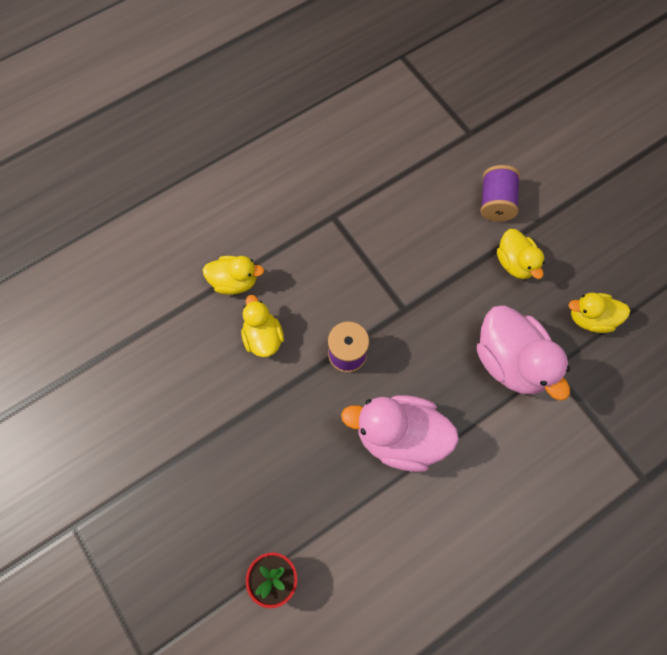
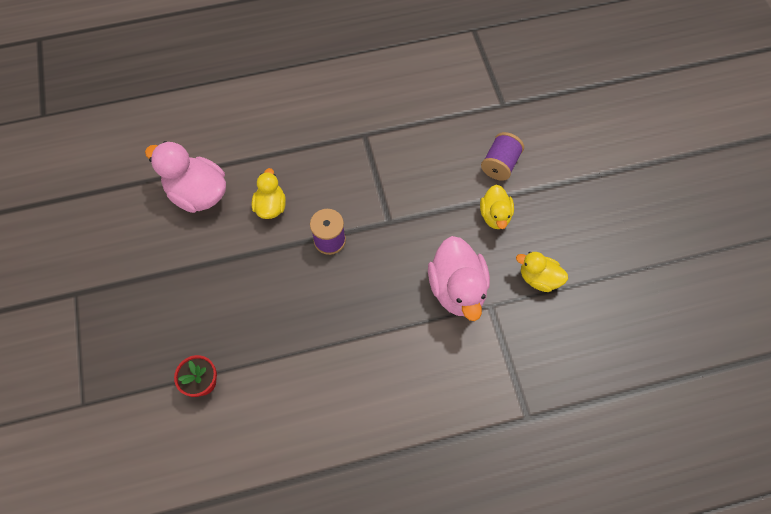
camera: 20 degrees right, 5 degrees down
yellow duck [203,256,264,295] -> none
pink duck [341,395,459,472] -> pink duck moved to [145,141,226,213]

